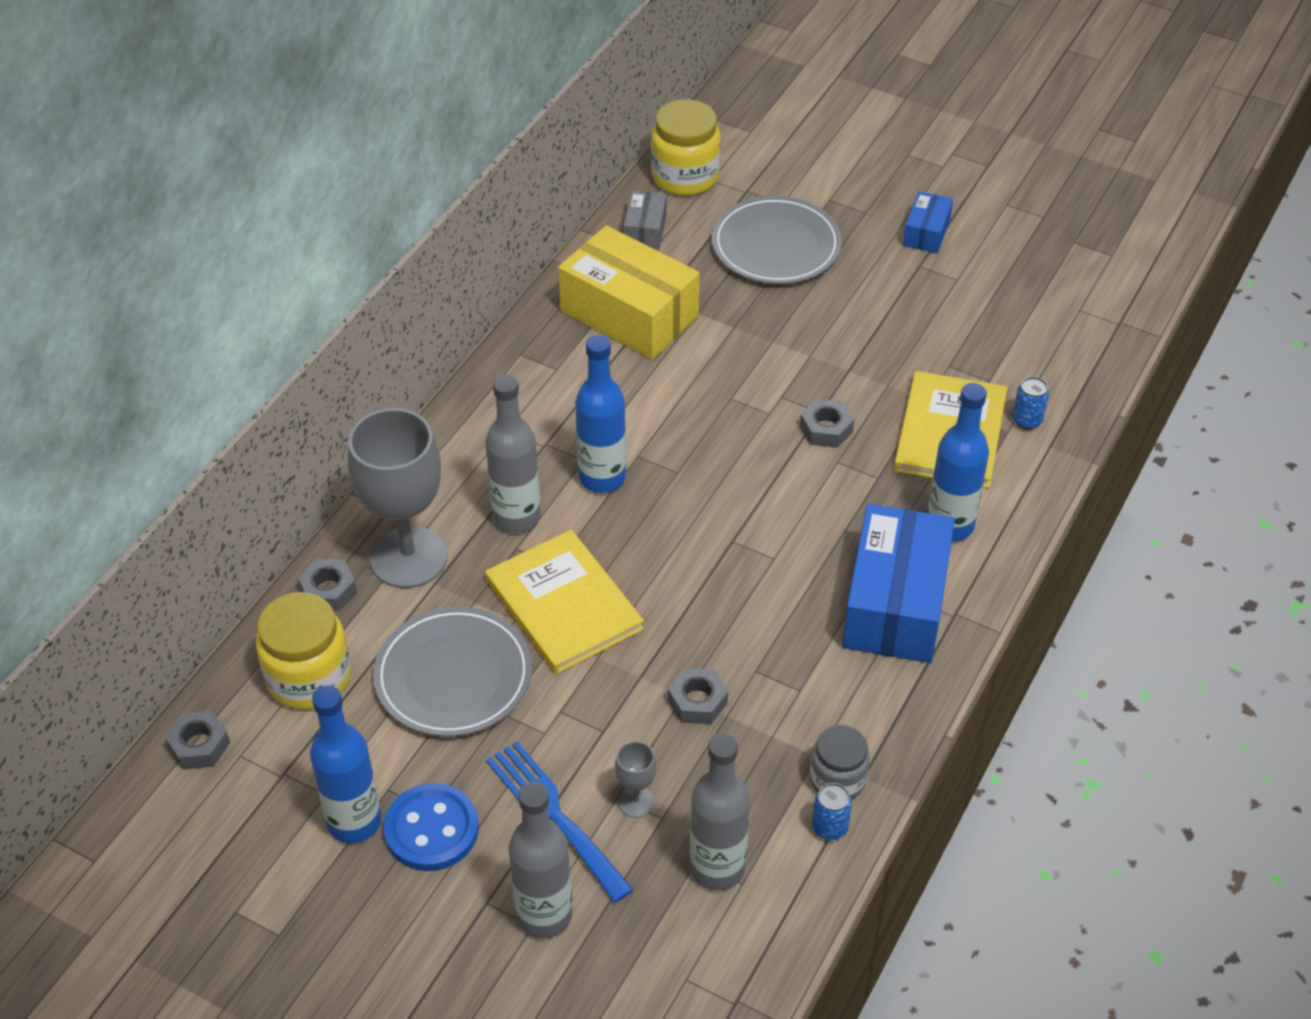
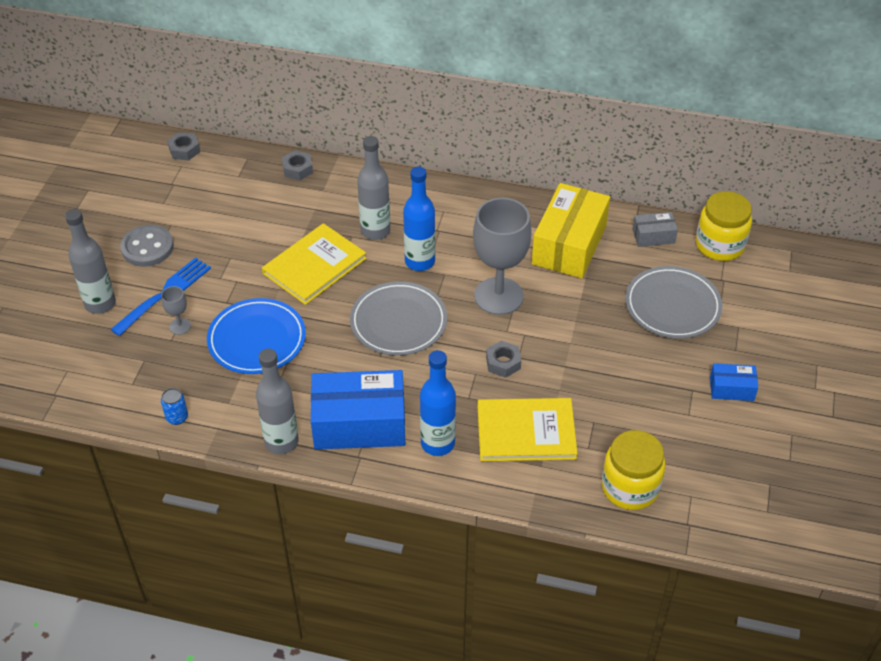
camera: 75 degrees right, 0 degrees up
yellow jar [256,592,351,710] -> yellow jar moved to [602,430,666,510]
blue bottle [310,685,381,843] -> none
grey goblet [348,408,447,588] -> grey goblet moved to [473,198,532,315]
grey plate [373,607,532,737] -> grey plate moved to [350,281,447,356]
blue button [384,783,478,871] -> grey button [120,225,174,267]
grey nut [668,668,728,724] -> blue plate [207,298,306,374]
grey bottle [689,733,750,890] -> grey bottle moved to [256,349,299,454]
grey jar [810,725,870,799] -> none
blue can [1012,377,1049,430] -> none

